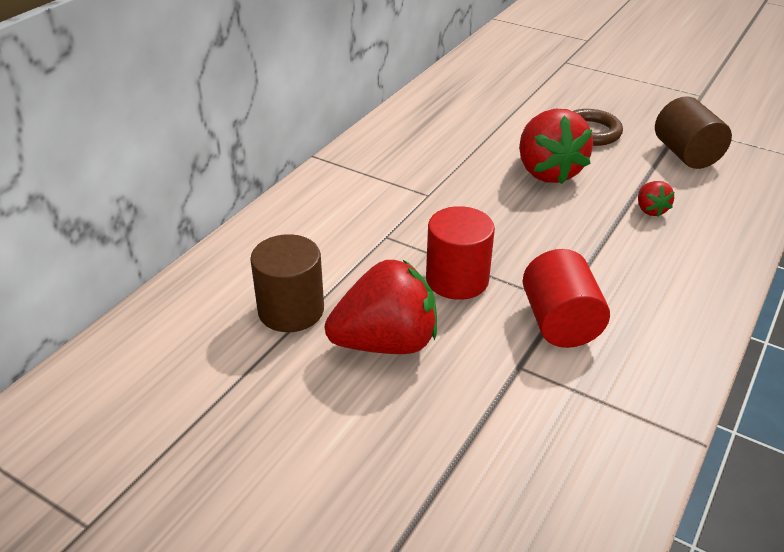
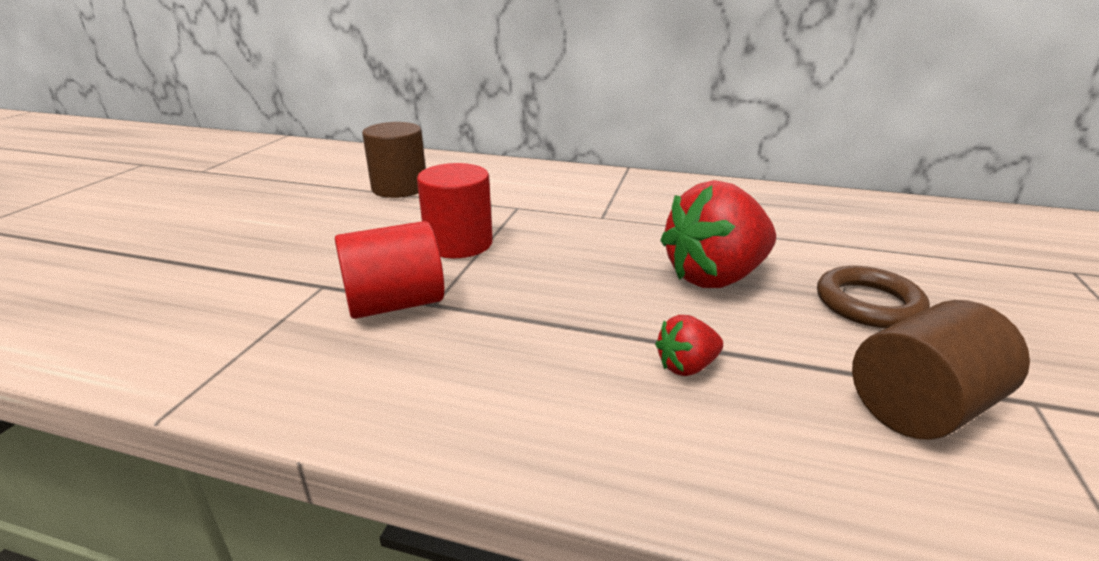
camera: 75 degrees right, 10 degrees down
red strawberry [325,260,437,354] -> none

